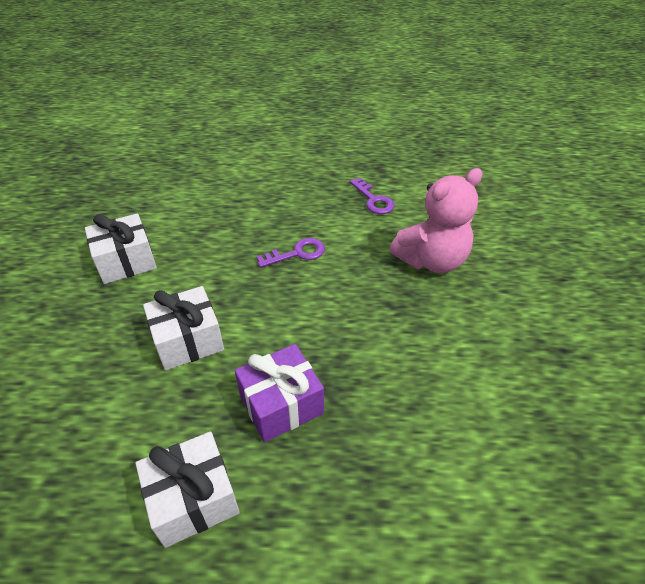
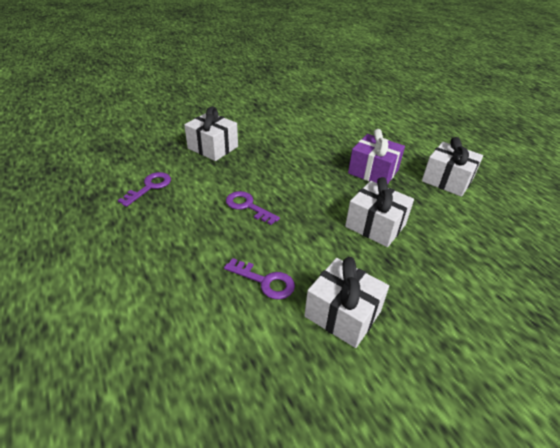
camera: 120 degrees left, 5 degrees down
pink teddy bear [389,168,483,273] -> white gift [184,106,238,161]
none -> purple key [224,258,295,300]

